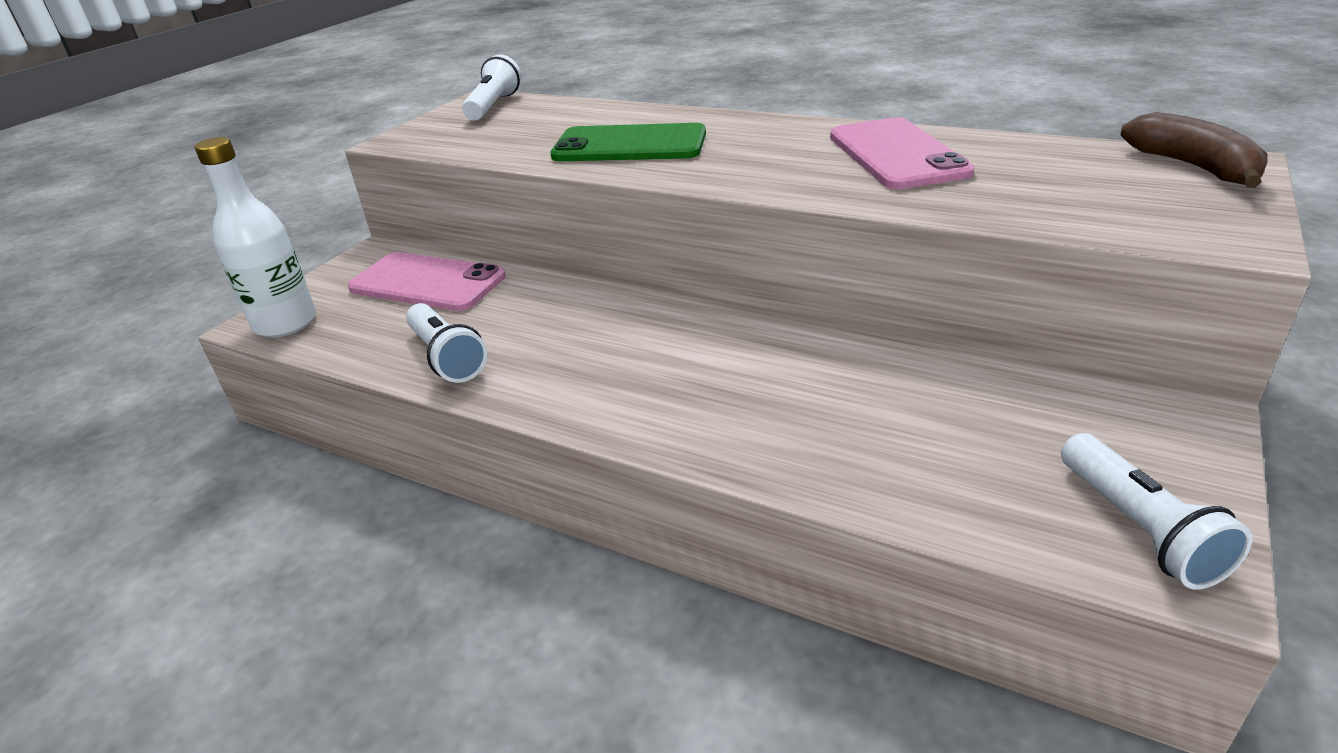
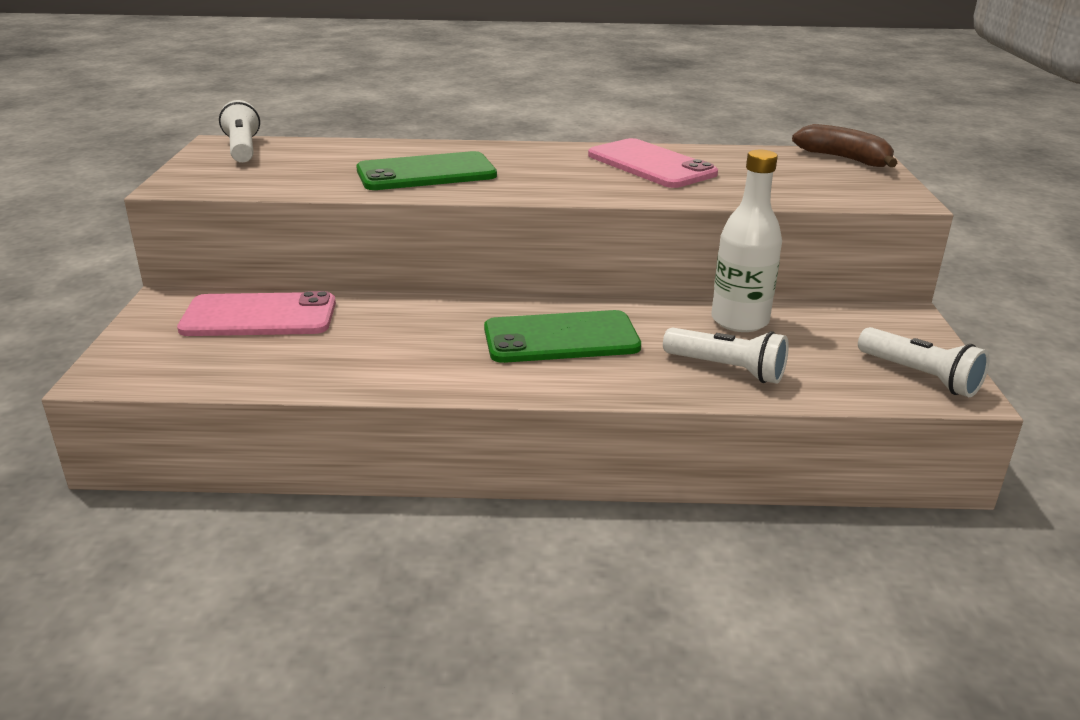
camera: 30 degrees left, 5 degrees down
white bottle [194,137,316,337] -> white bottle moved to [711,150,782,332]
white flashlight [406,303,487,383] -> white flashlight moved to [663,327,789,384]
none -> green phone [484,310,641,363]

